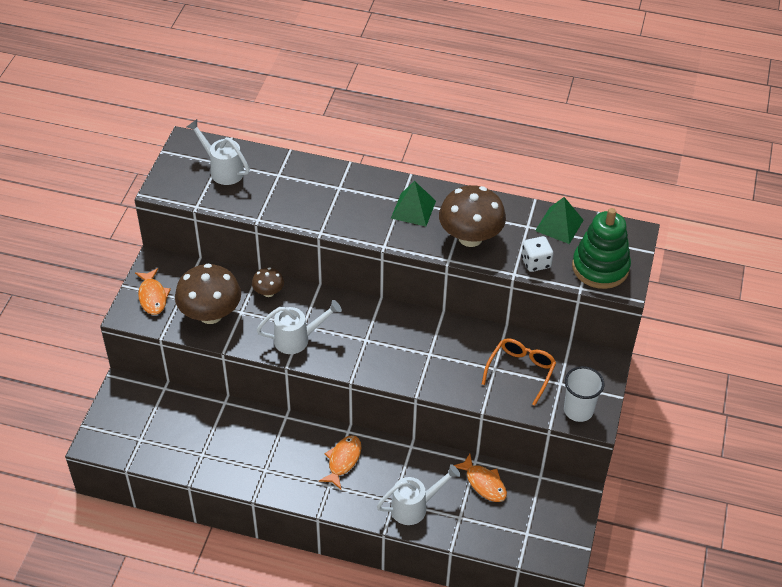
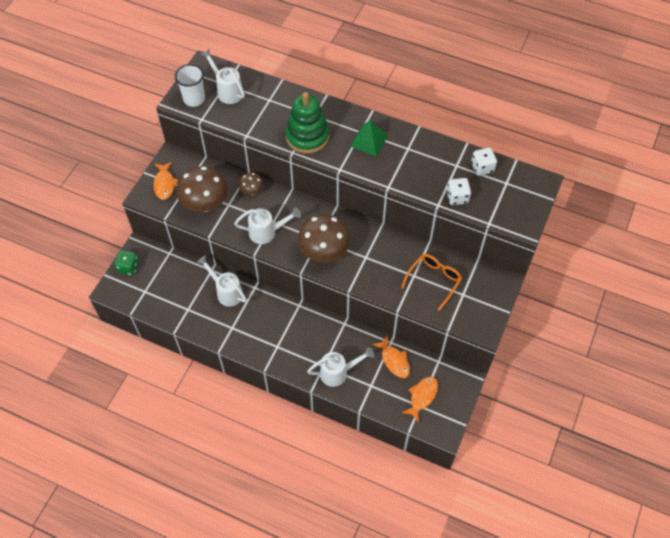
camera: 10 degrees right, 10 degrees up
orange fish [319,436,362,489] -> orange fish moved to [402,376,438,422]
brown mushroom [439,185,506,247] -> brown mushroom moved to [298,214,350,262]
green pyramid [535,197,584,244] -> white dice [471,148,497,176]
white cup [564,366,604,422] -> white cup moved to [175,64,205,107]
green stacking toy [572,208,631,289] -> green stacking toy moved to [285,92,329,154]
none -> green dice [114,250,139,275]
none -> white watering can [197,256,247,307]

